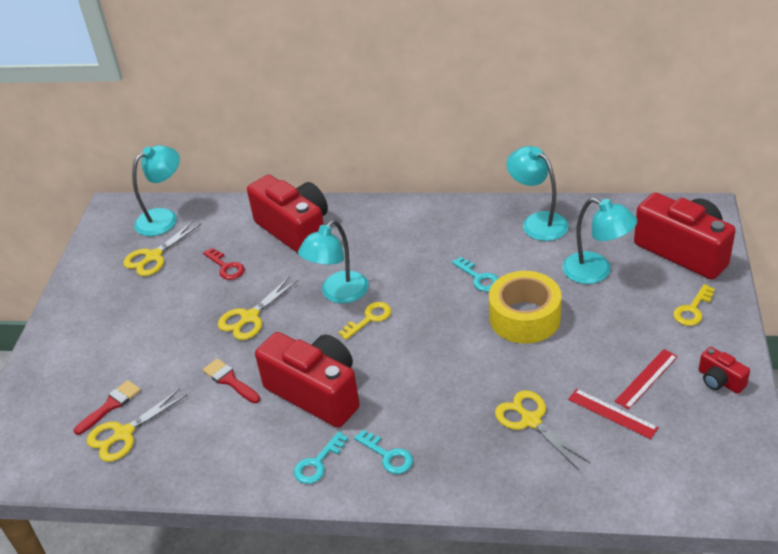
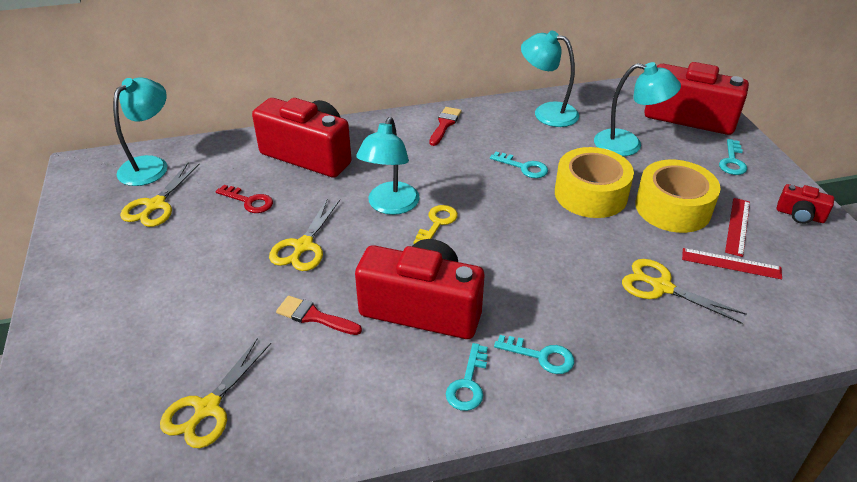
camera: 25 degrees left, 0 degrees up
red brush [74,380,141,435] -> red brush moved to [429,107,462,146]
yellow key [673,284,715,326] -> turquoise key [719,139,747,175]
none -> yellow tape [635,160,721,233]

